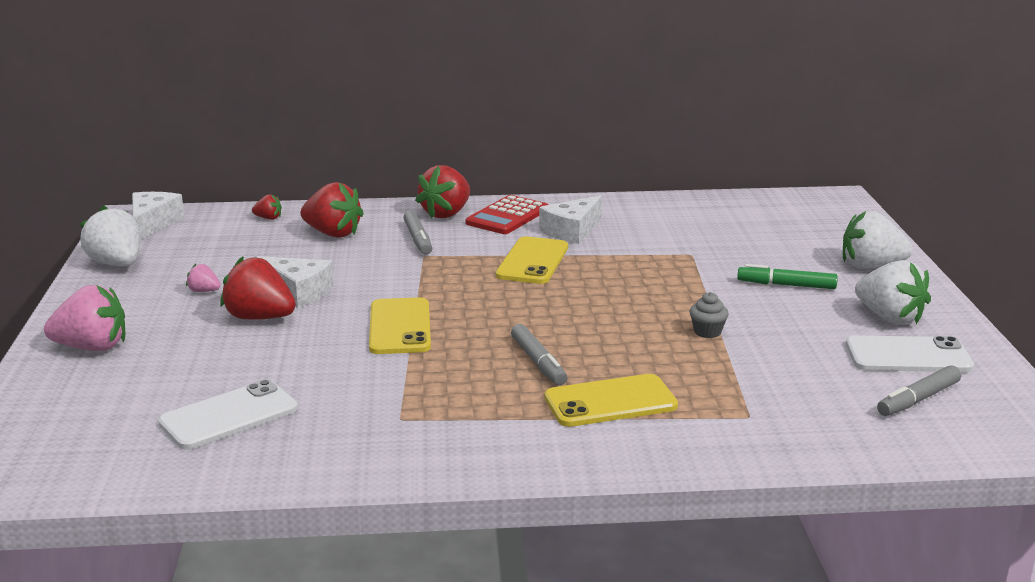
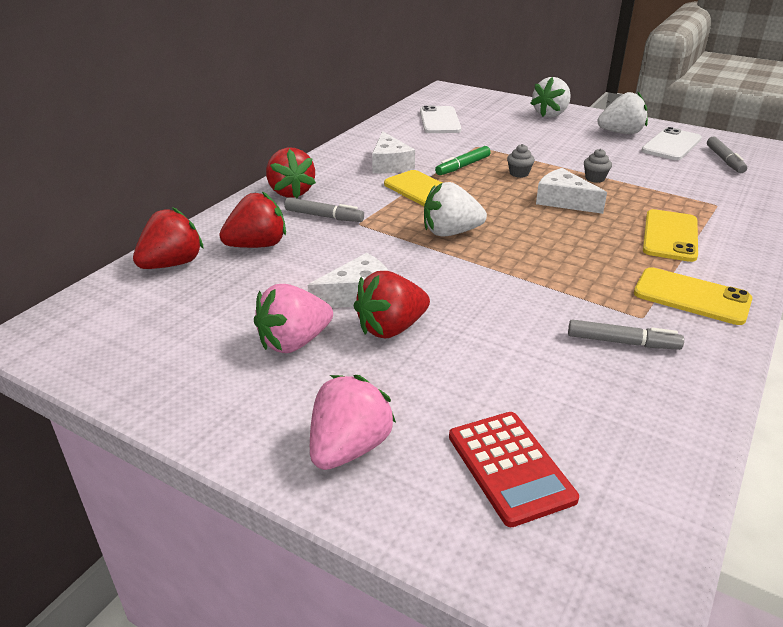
camera: 55 degrees left, 10 degrees up
white strawberry [80,206,140,266] -> white strawberry moved to [424,182,487,237]
white cheese [132,192,185,240] -> white cheese moved to [536,168,607,214]
white phone [158,380,298,450] -> white phone moved to [420,106,461,133]
pink strawberry [186,264,221,292] -> pink strawberry [254,284,333,353], size x2.10
red strawberry [252,194,282,220] -> red strawberry [133,207,204,269], size x2.10
yellow phone [369,297,431,354] -> yellow phone moved to [634,267,752,325]
red calculator [466,195,548,234] -> red calculator moved to [449,412,579,527]
grey marker [511,324,567,385] -> grey marker moved to [568,319,684,350]
green marker [737,264,838,289] -> green marker moved to [435,146,491,175]
none -> grey cupcake [507,144,535,178]

